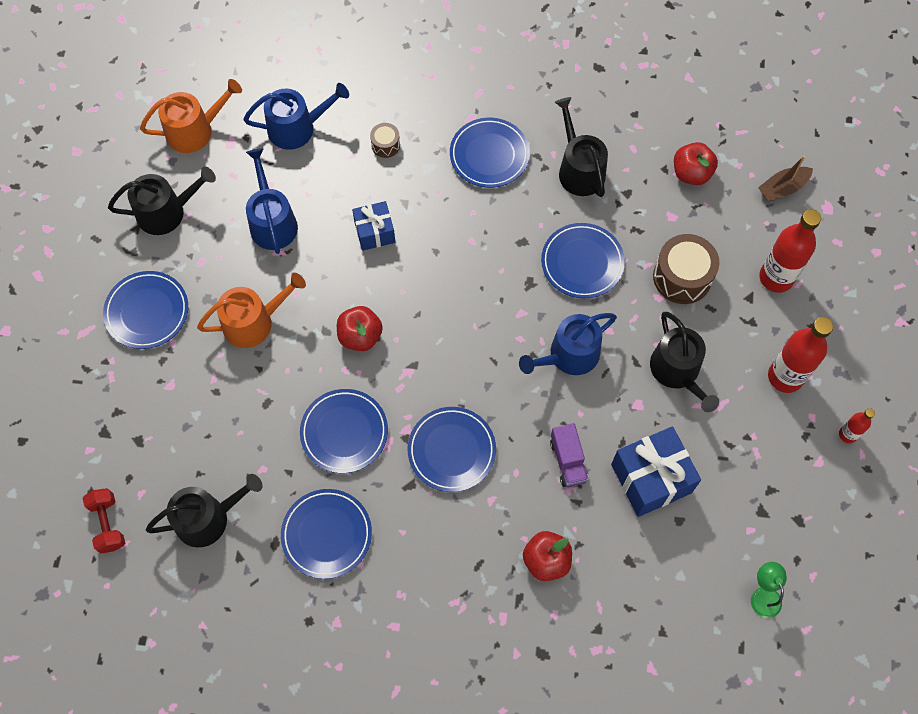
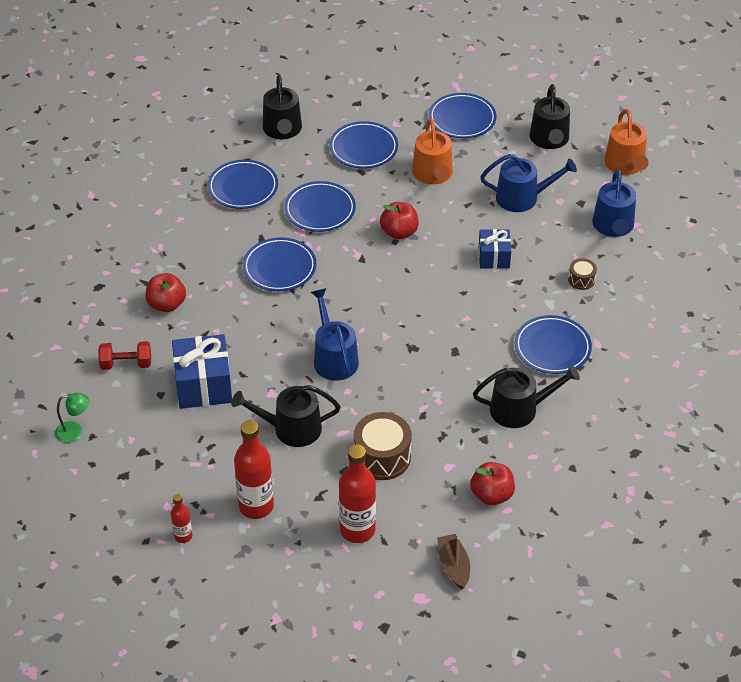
camera: 105 degrees right, 20 degrees down
red dumbbell [82,488,125,553] -> red dumbbell moved to [98,341,151,370]
blue plate [541,223,625,298] -> blue plate moved to [329,121,398,169]
purple truck [550,423,589,487] -> none

